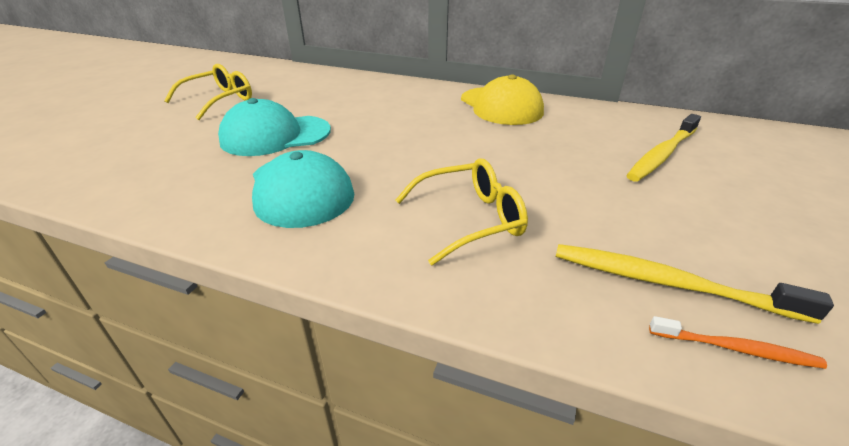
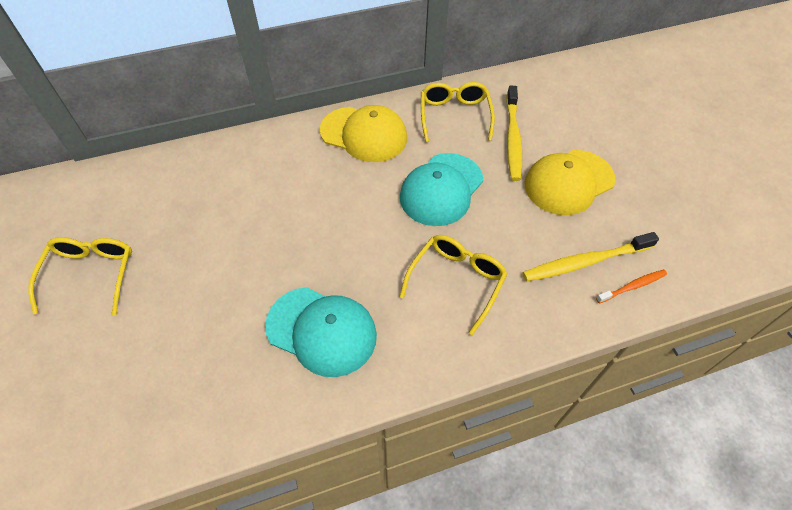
camera: 40 degrees left, 20 degrees up
turquoise cap [218,98,331,156] -> turquoise cap moved to [400,153,483,226]
none -> yellow glasses [421,82,495,142]
none -> yellow cap [524,150,615,215]

